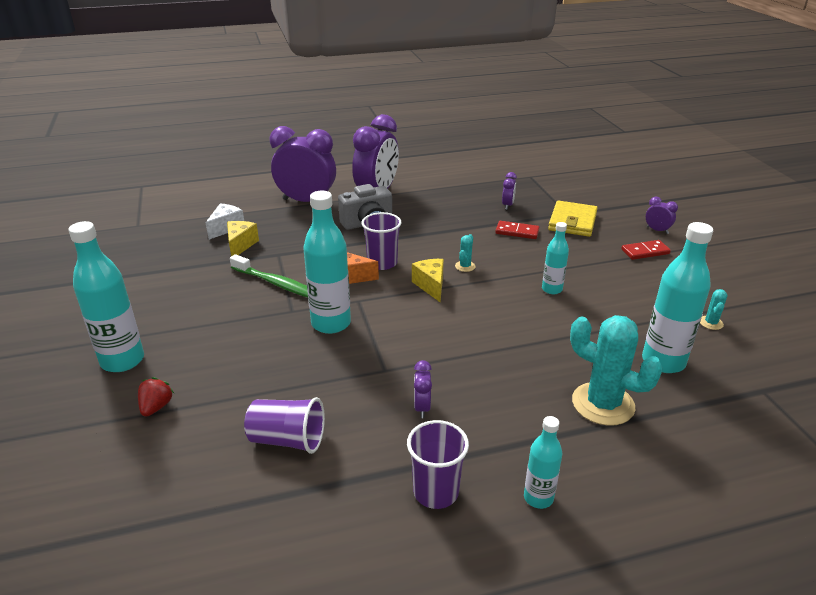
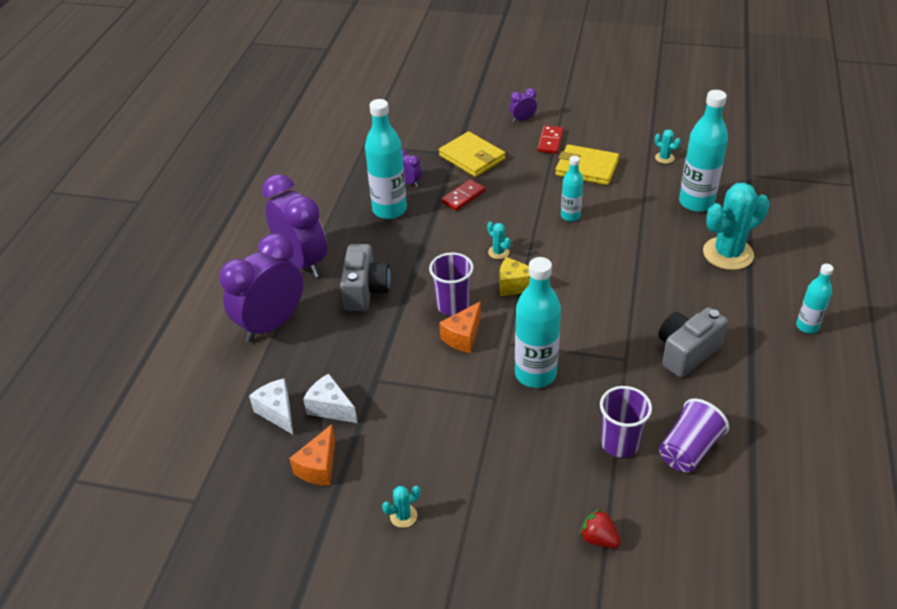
camera: 60 degrees left, 10 degrees up
turquoise bottle [68,221,144,372] -> turquoise bottle moved to [365,99,407,219]
yellow cheese [227,221,259,256] -> white cheese [303,374,357,423]
green toothbrush [230,254,308,297] -> none
purple cup [407,420,469,509] -> purple cup moved to [600,386,652,458]
purple clock [414,360,432,418] -> grey camera [658,307,728,378]
none -> orange cheese [289,424,335,486]
none -> turquoise cactus [382,486,421,528]
none -> yellow wallet [555,144,619,185]

